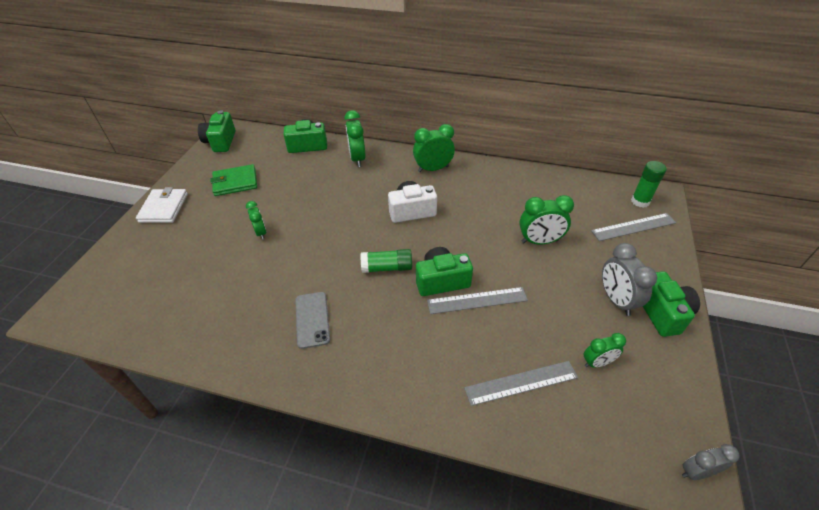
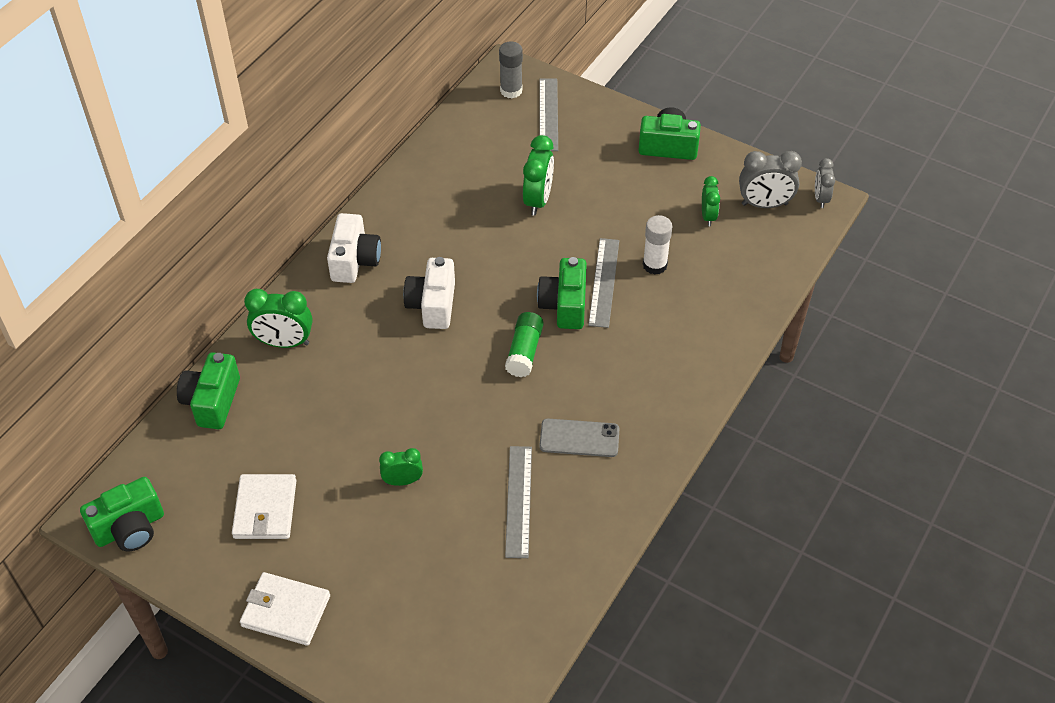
camera: 75 degrees left, 5 degrees up
green camera [198,110,236,152] -> green camera turned 45 degrees counterclockwise [80,477,164,552]
green wallet [211,164,257,196] -> white wallet [232,474,296,539]
green clock [413,124,455,172] -> white camera [327,213,381,283]
grey ruler [464,361,578,406] -> grey ruler moved to [505,446,532,558]
grey clock [602,243,657,316] -> grey clock moved to [739,151,802,208]
green glue stick [631,161,667,208] -> grey glue stick [499,42,523,99]
none -> white glue stick [642,215,673,275]

